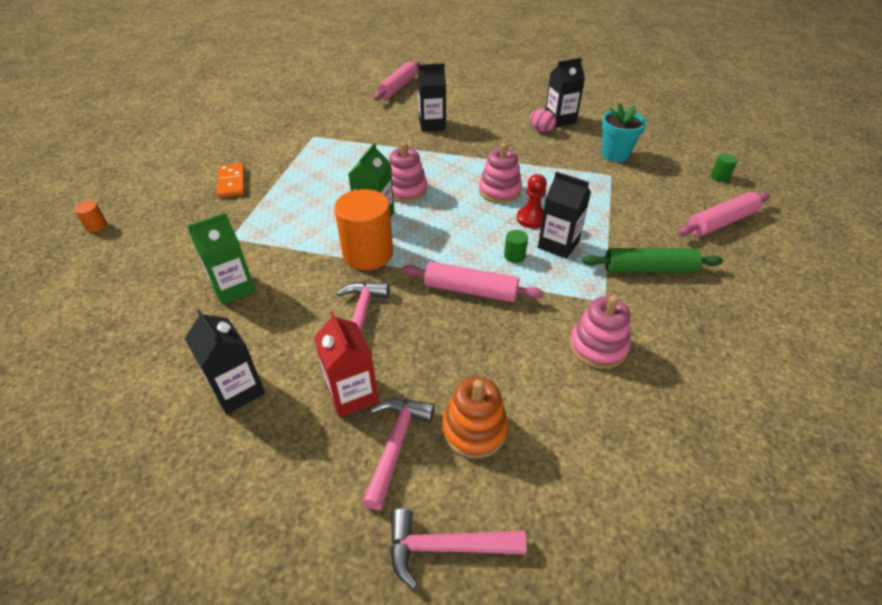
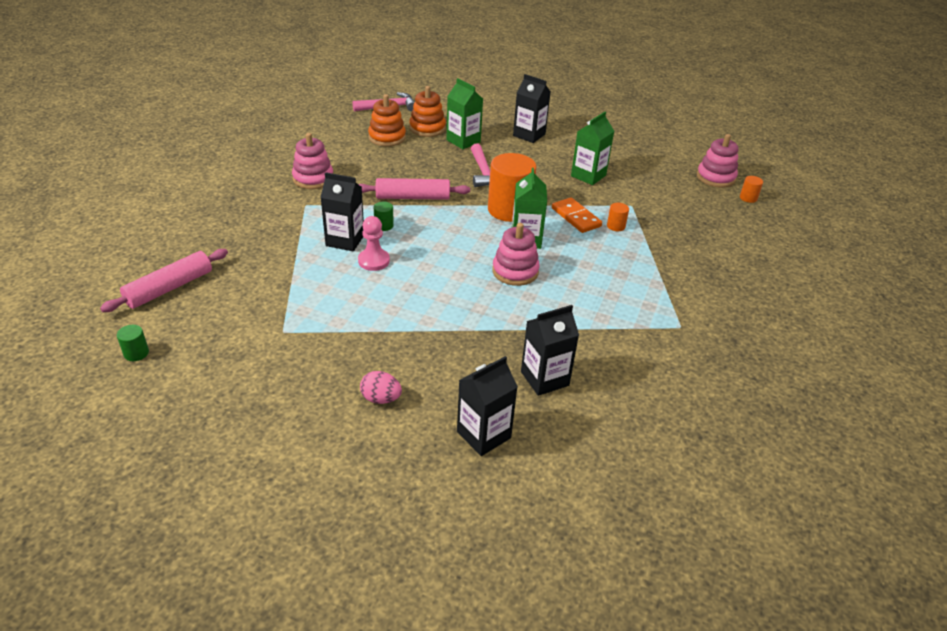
camera: 160 degrees right, 5 degrees down
orange domino [217,163,245,198] -> orange domino moved to [552,197,602,233]
red carton [314,311,378,418] -> green carton [446,78,483,149]
pink hammer [362,398,435,510] -> orange stacking toy [409,86,446,137]
pink rolling pin [374,61,420,101] -> none
pink stacking toy [479,143,522,203] -> pink stacking toy moved to [697,134,739,188]
red pawn [517,174,547,228] -> pink pawn [358,216,390,271]
black carton [545,58,585,127] -> black carton moved to [457,356,518,456]
green rolling pin [582,248,723,273] -> none
turquoise flower pot [602,103,646,162] -> none
none -> orange cylinder [607,203,629,231]

